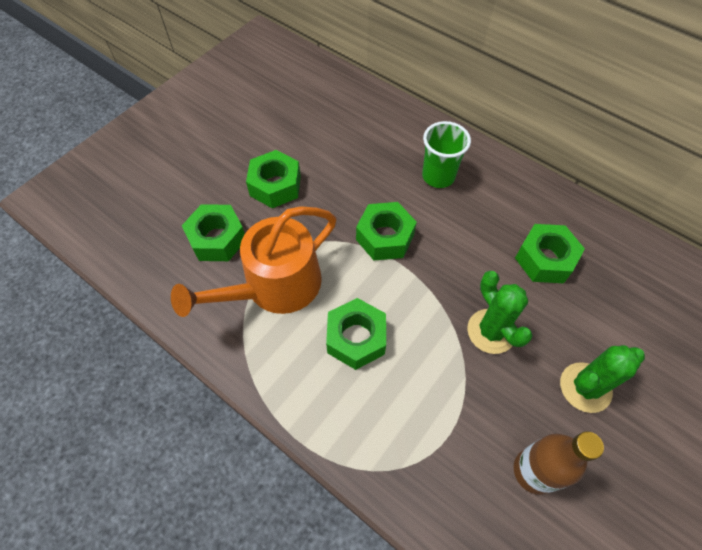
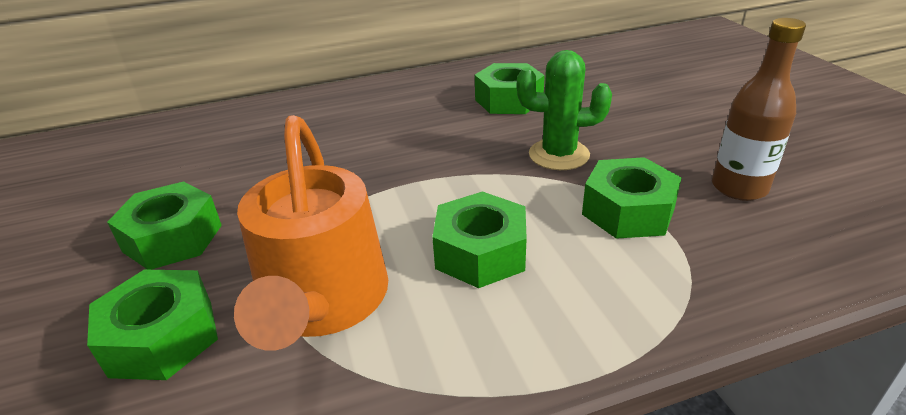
camera: 55 degrees left, 25 degrees down
green nut [356,202,417,260] -> green nut moved to [582,157,682,239]
green cup [422,121,471,188] -> none
green cactus [560,345,645,413] -> none

